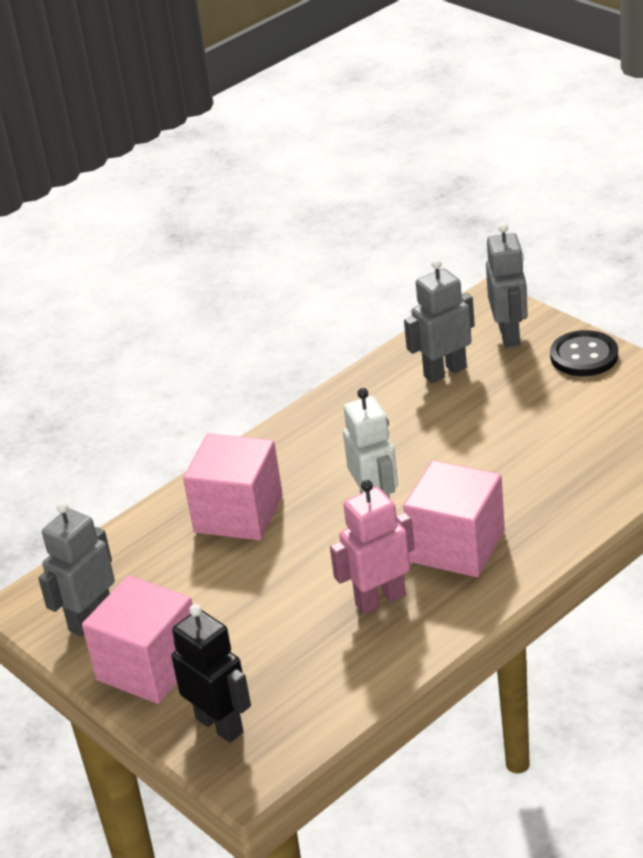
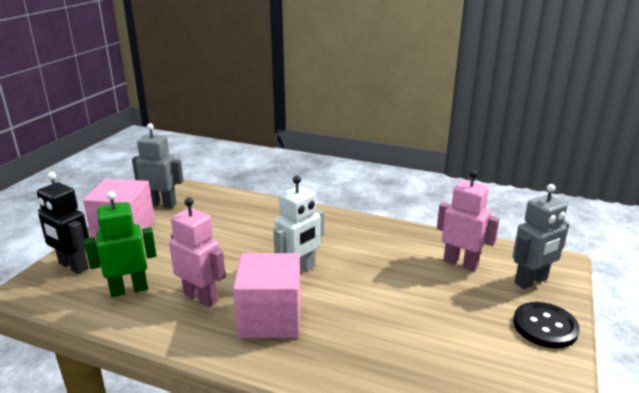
camera: 60 degrees right, 10 degrees down
black robot [171,604,251,743] -> black robot turned 105 degrees clockwise [37,172,89,274]
pink cube [183,433,283,540] -> none
grey robot [404,259,475,383] -> pink robot [437,170,499,271]
none -> green robot [84,191,157,297]

